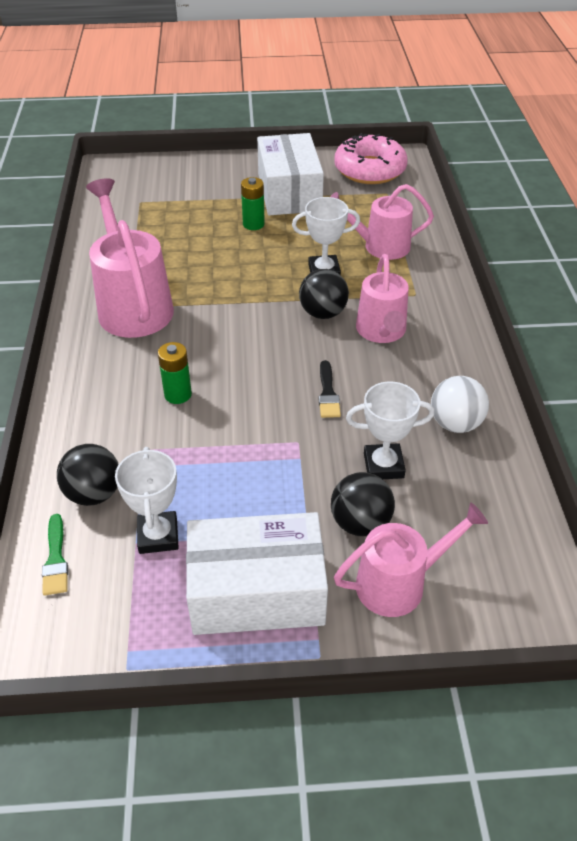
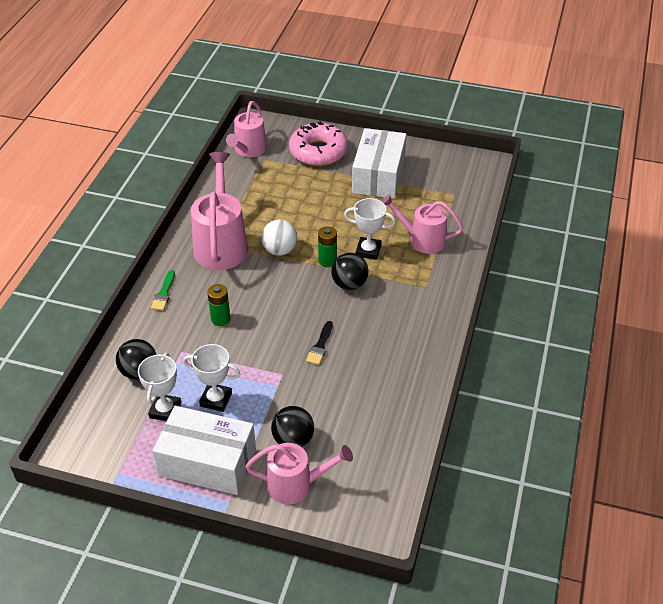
camera: 20 degrees right, 0 degrees up
green brush [42,514,68,596] -> green brush moved to [151,270,175,311]
green battery [241,177,265,230] -> green battery moved to [318,226,337,267]
pink donut [334,133,408,184] -> pink donut moved to [289,121,348,166]
white trophy [346,382,435,479] -> white trophy moved to [183,344,240,412]
pink watering can [356,254,409,343] -> pink watering can moved to [226,101,267,157]
white ball [431,376,489,433] -> white ball moved to [261,220,297,256]

